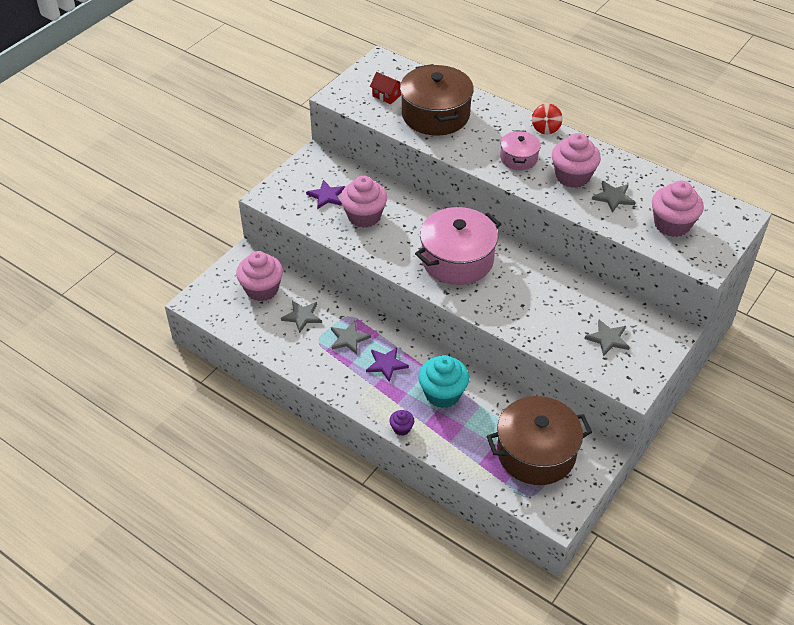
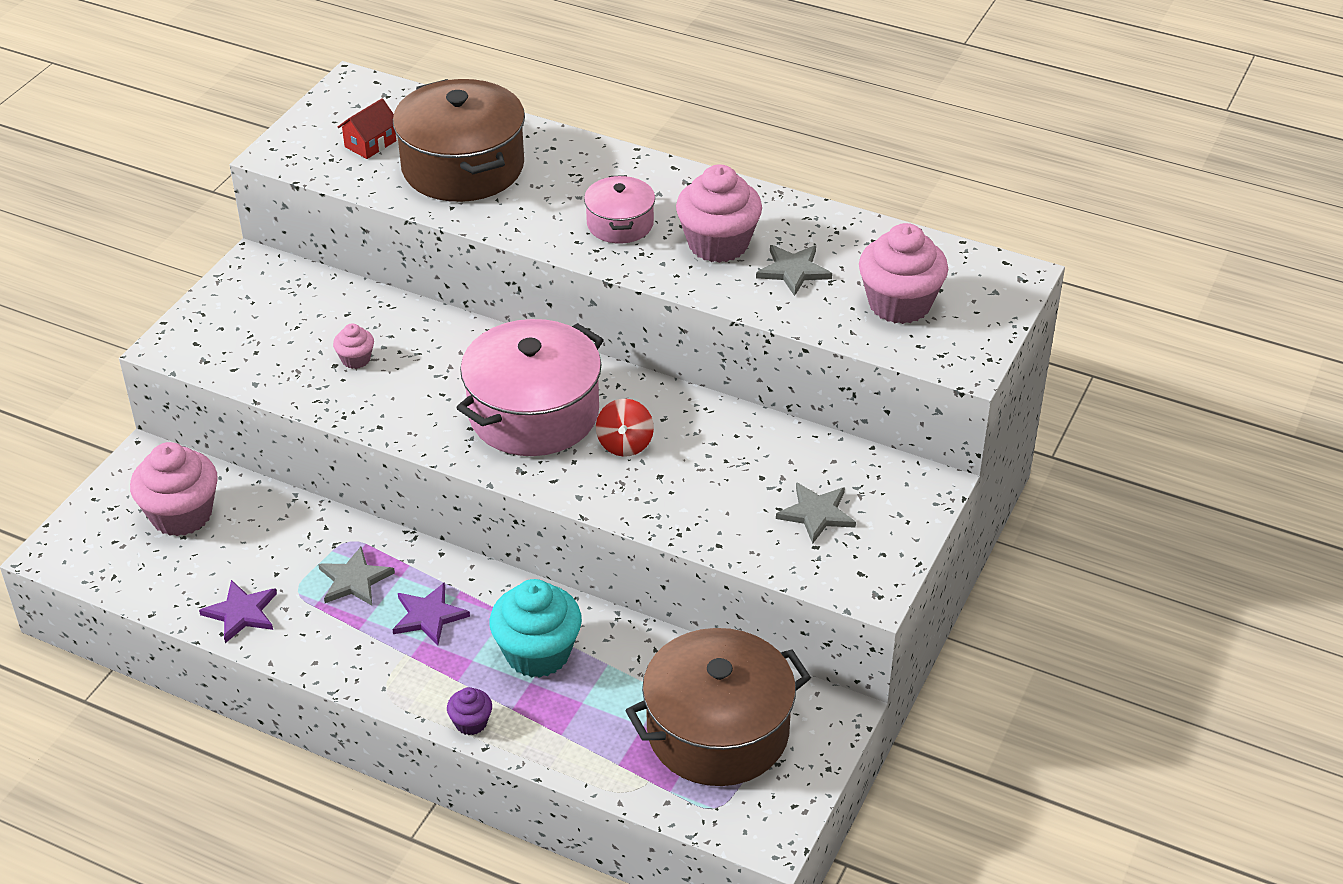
camera: 10 degrees left, 5 degrees down
grey star [281,301,322,333] -> none
purple star [306,180,345,209] -> purple star moved to [199,580,277,643]
pink cupcake [340,176,387,228] -> pink cupcake [333,323,374,369], size x0.48
red house [370,72,401,104] -> red house turned 75 degrees counterclockwise [338,98,396,159]
red spinning top [532,104,563,134] -> red spinning top moved to [596,399,654,457]

